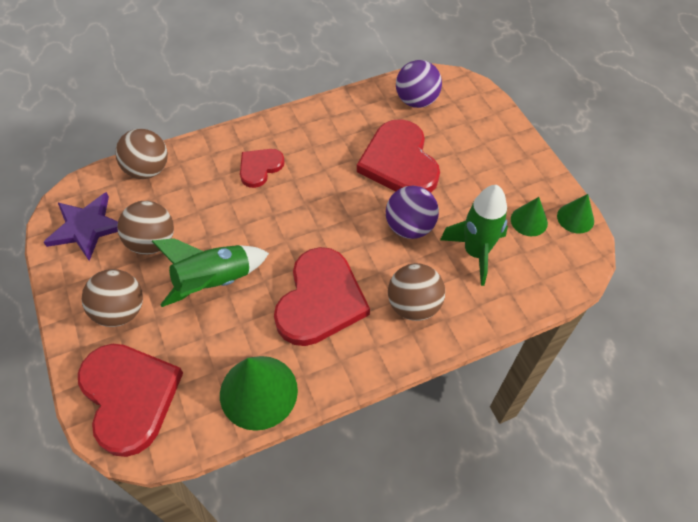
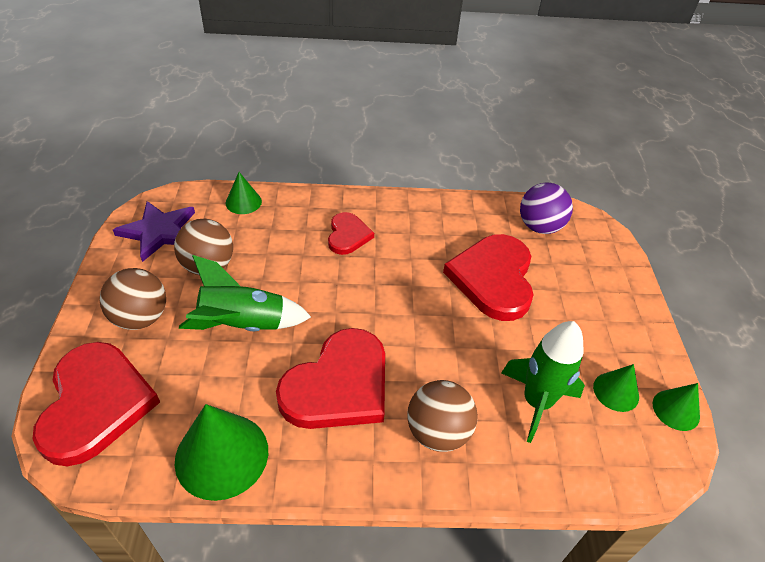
camera: 20 degrees right, 10 degrees down
brown ball [115,129,168,179] -> green cone [225,172,262,214]
red heart [240,149,285,188] -> red heart turned 120 degrees clockwise [328,212,374,255]
purple ball [386,186,439,239] -> none

